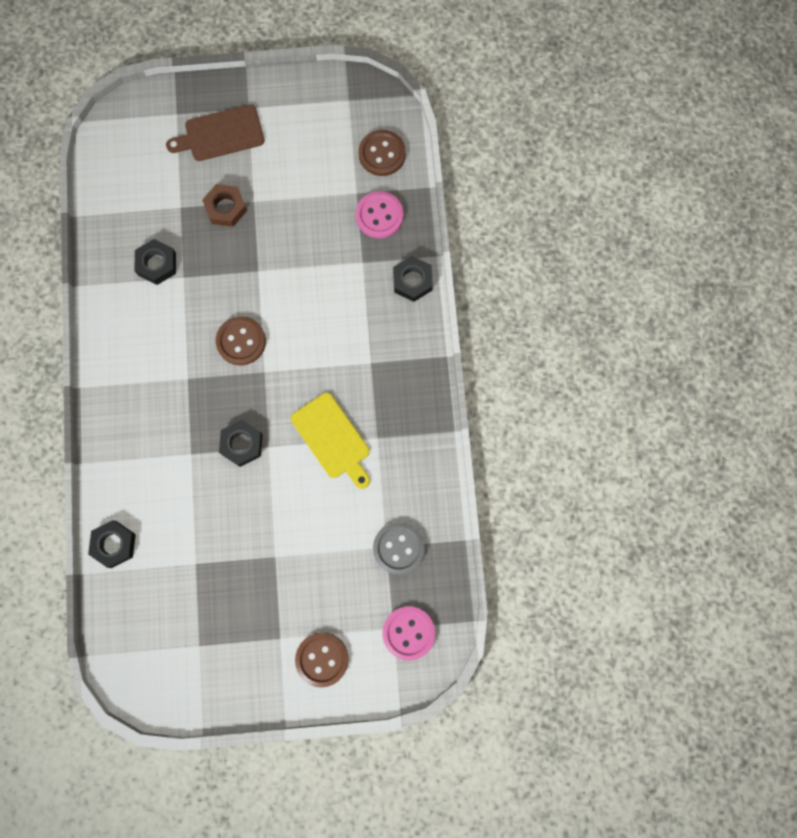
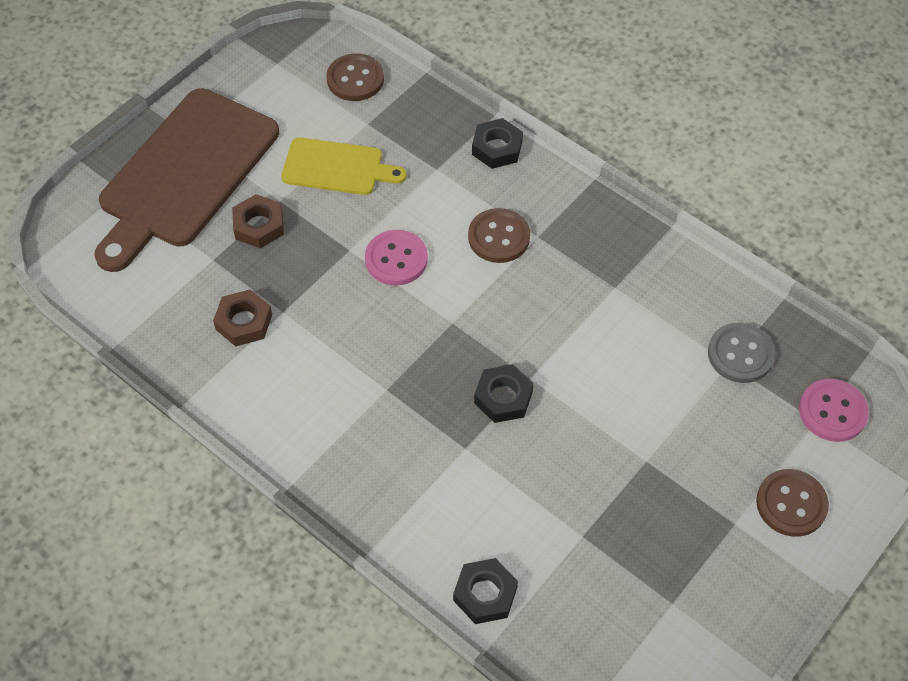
camera: 45 degrees left, 20 degrees down
black nut [135,239,176,285] -> brown nut [213,289,272,346]
brown cutting board [166,104,265,161] -> brown cutting board [94,88,279,272], size x1.89
brown button [216,316,266,365] -> brown button moved to [468,208,530,263]
yellow cutting board [291,392,370,489] -> yellow cutting board moved to [281,137,407,195]
pink button [355,191,404,239] -> pink button moved to [365,230,428,285]

